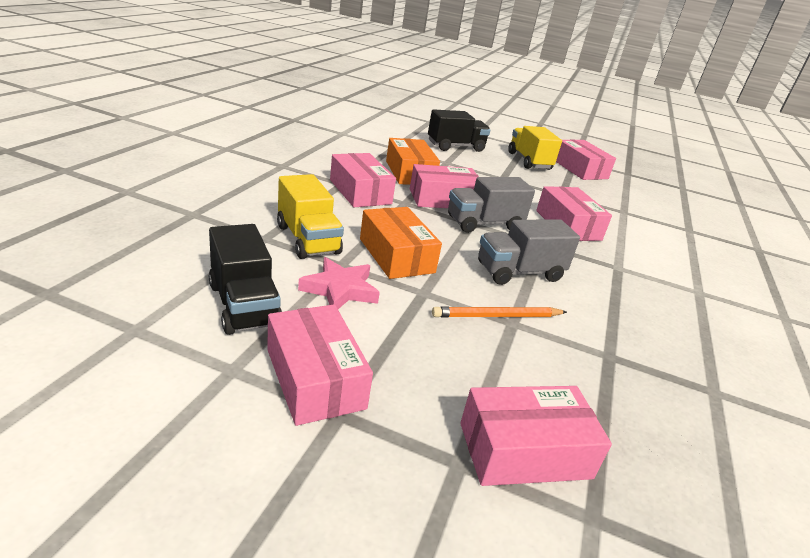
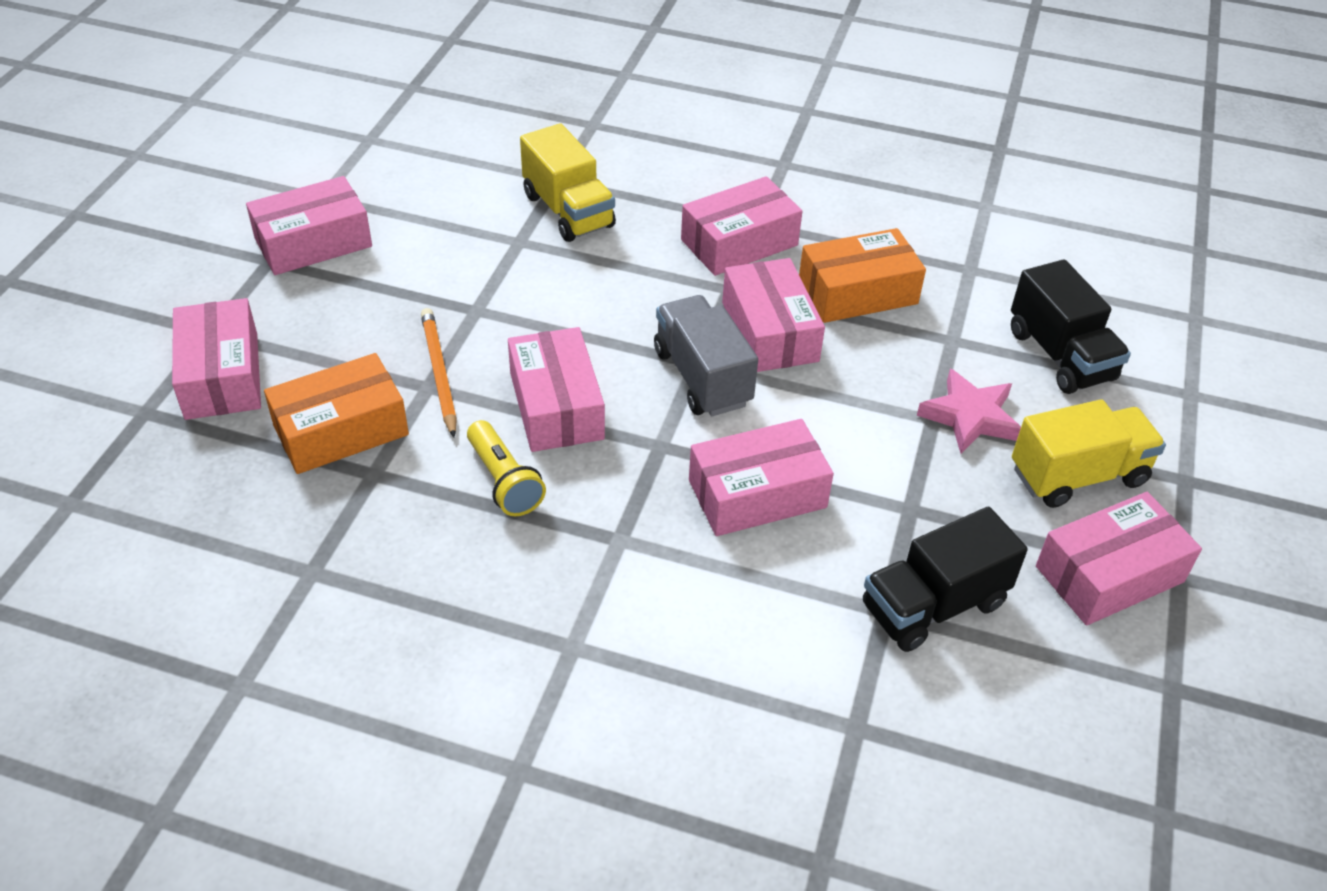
camera: 90 degrees right, 15 degrees up
black truck [209,224,282,335] -> black truck moved to [863,507,1028,652]
yellow truck [277,174,344,259] -> yellow truck turned 90 degrees counterclockwise [520,123,616,242]
pink star [298,257,380,309] -> pink star moved to [917,369,1021,454]
orange box [360,207,442,279] -> orange box moved to [264,353,409,474]
grey truck [478,219,580,285] -> pink box [508,327,605,452]
none -> yellow flashlight [467,420,546,516]

